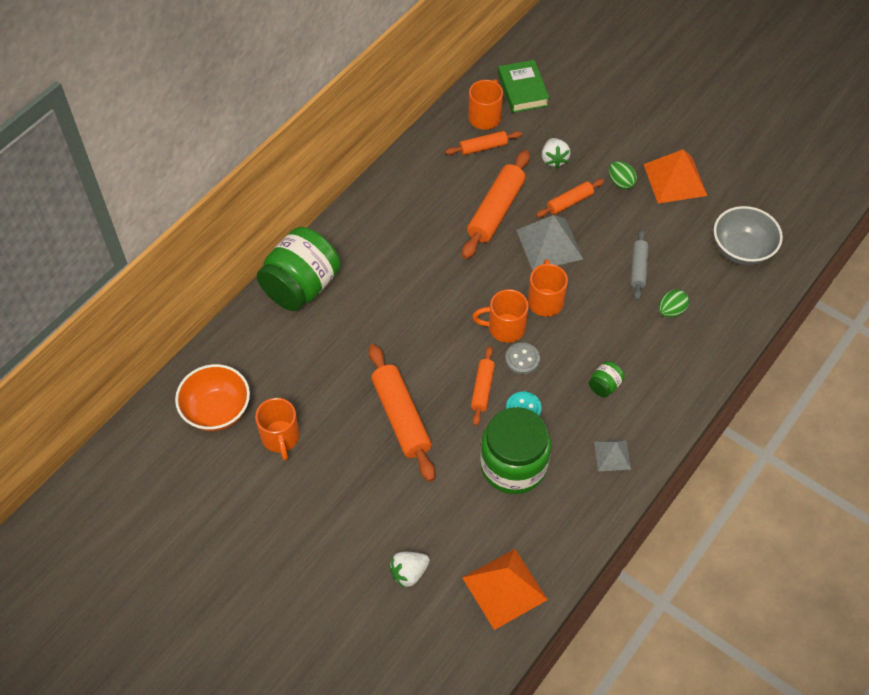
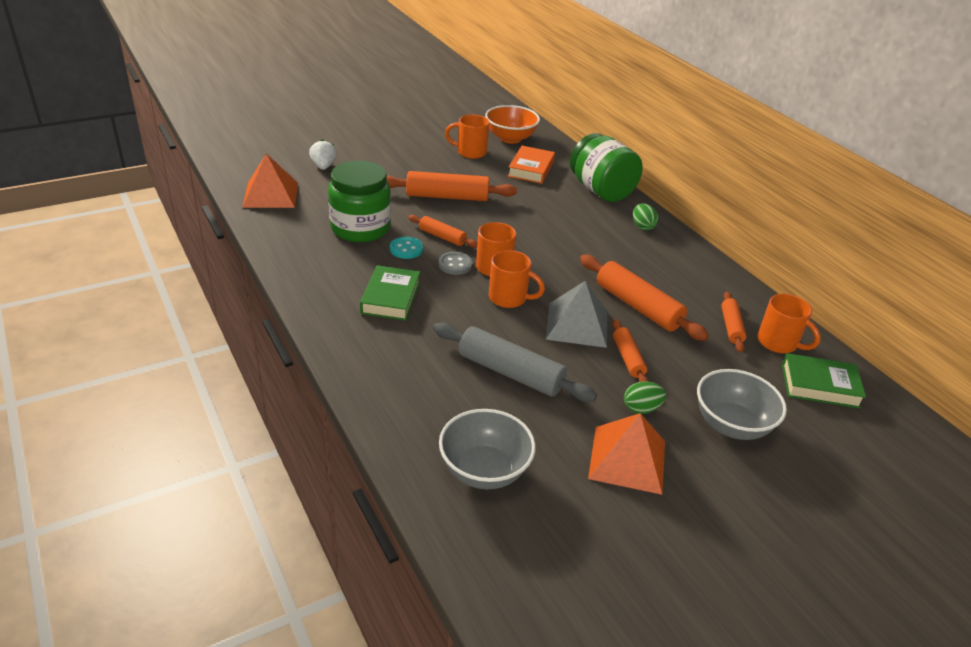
camera: 110 degrees right, 20 degrees down
white strawberry [542,138,571,168] -> none
green jar [589,361,625,397] -> green book [360,265,420,321]
grey pyramid [594,440,631,471] -> none
grey rolling pin [631,229,648,301] -> grey rolling pin [433,323,597,402], size x1.77
green egg [659,289,689,318] -> green egg moved to [633,203,658,231]
none -> orange book [508,146,555,184]
none -> grey bowl [697,369,787,440]

